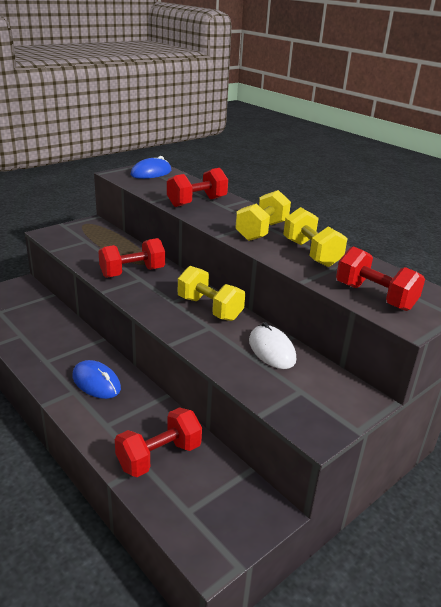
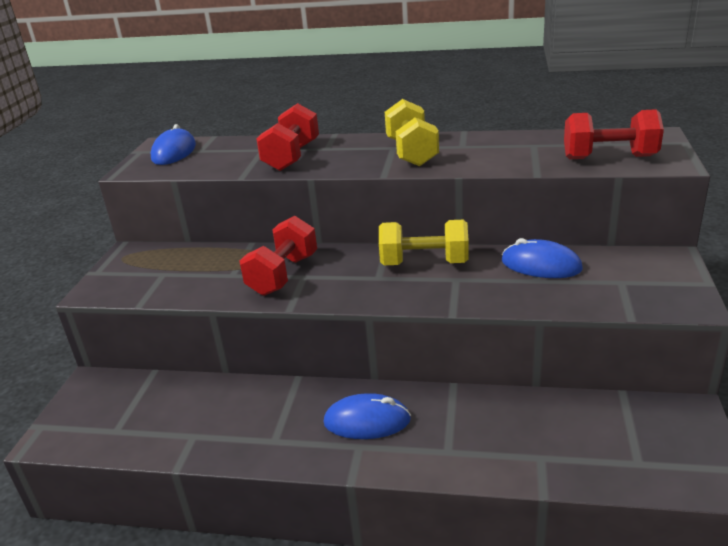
camera: 35 degrees left, 0 degrees up
red dumbbell [115,407,202,477] -> none
white mouse [249,322,296,369] -> blue mouse [502,238,583,278]
yellow dumbbell [283,207,347,267] -> none

